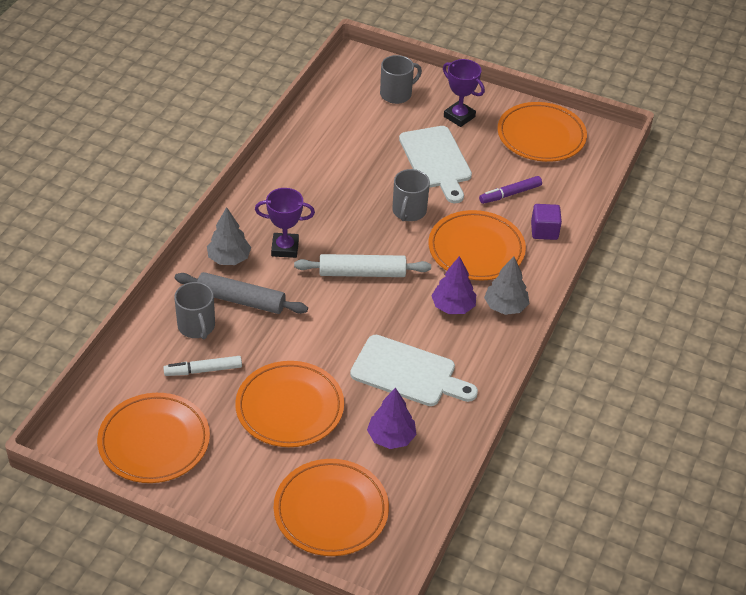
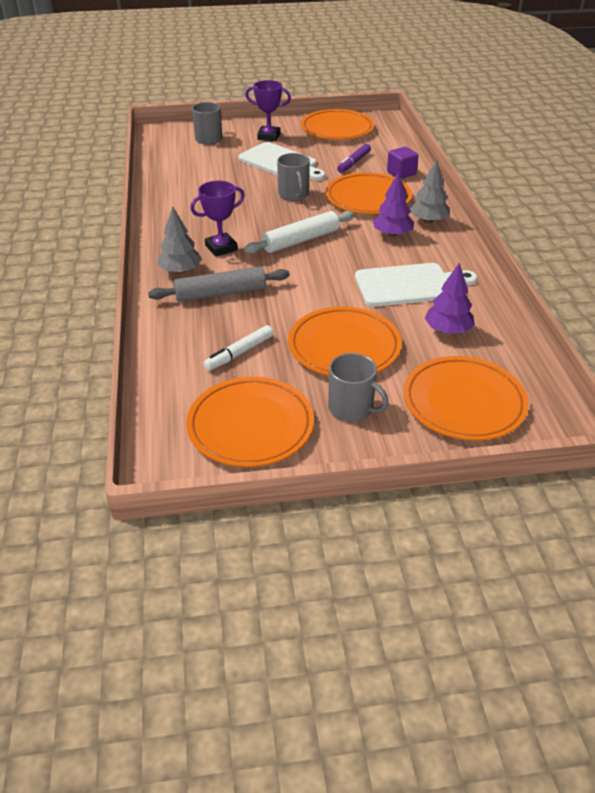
camera: 30 degrees left, 5 degrees down
grey mug [174,282,215,339] -> grey mug moved to [328,353,389,422]

